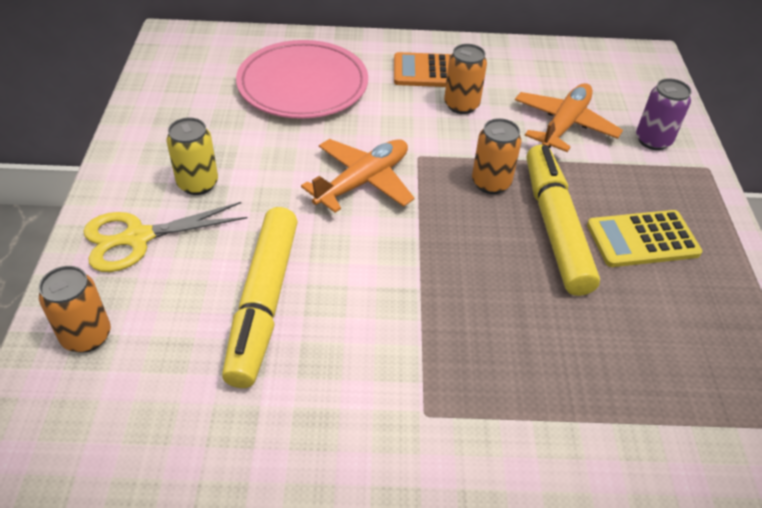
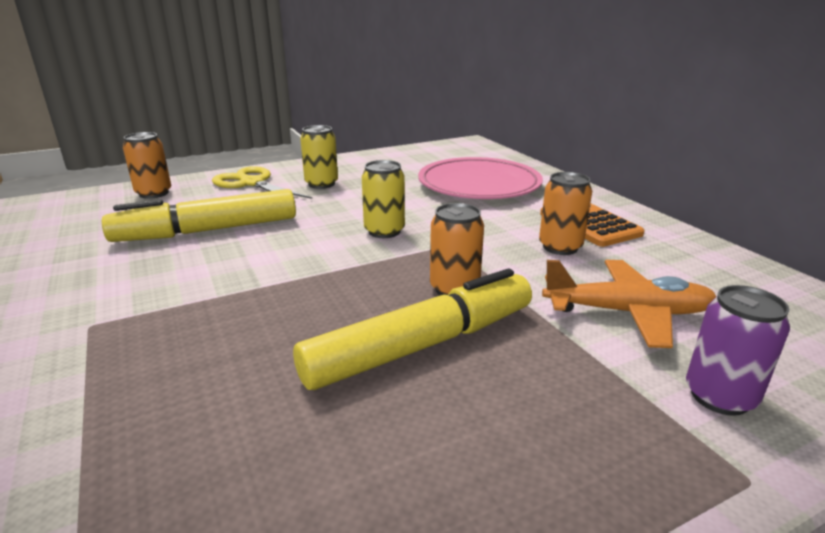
camera: 65 degrees right, 20 degrees down
orange plane [301,139,415,213] -> yellow can [362,160,405,238]
yellow calculator [587,210,702,267] -> none

